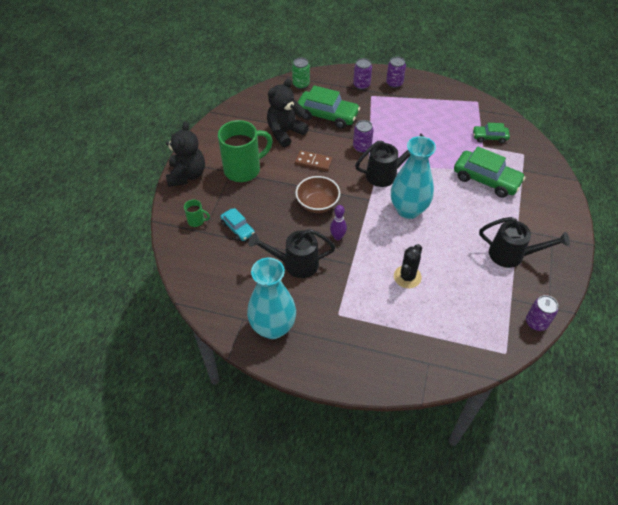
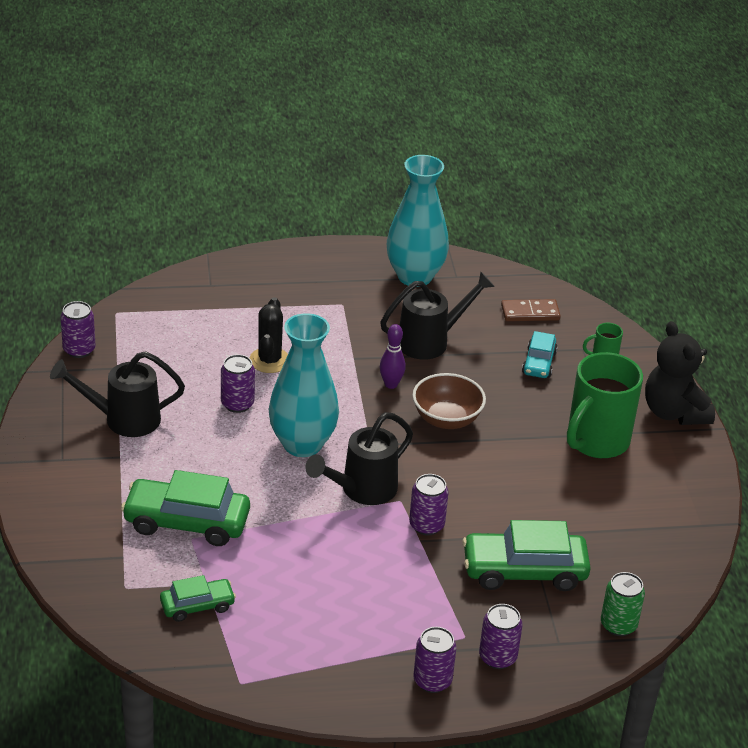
camera: 155 degrees right, 15 degrees down
turquoise car [220,208,255,241] -> turquoise car turned 105 degrees counterclockwise [522,331,558,378]
black teddy bear [267,79,309,147] -> none
brown domino [295,150,333,171] -> brown domino moved to [501,299,561,321]
none -> purple can [221,354,255,413]

